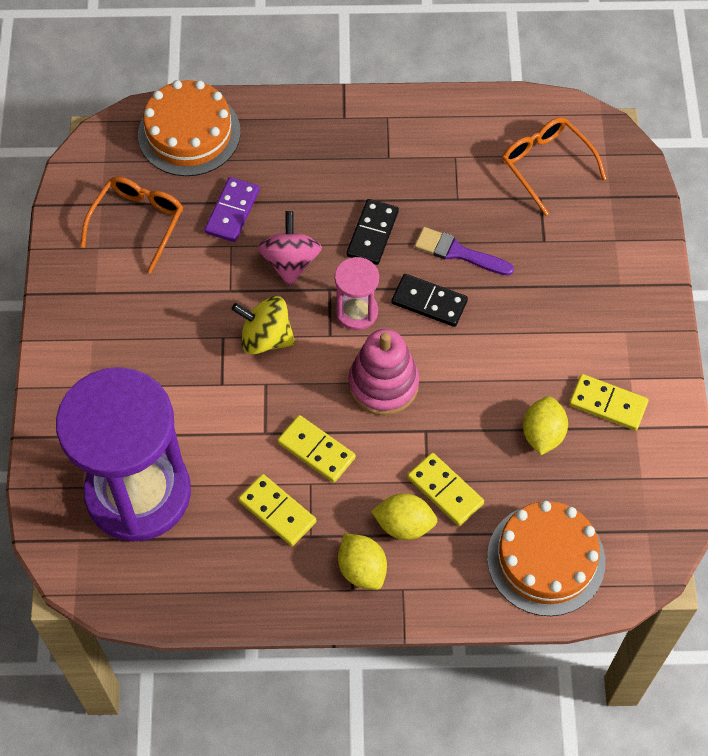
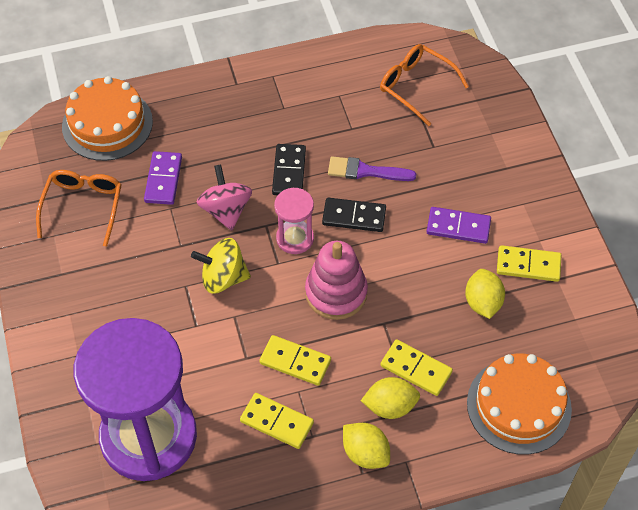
camera: 15 degrees left, 5 degrees down
none -> purple domino [427,207,491,244]

